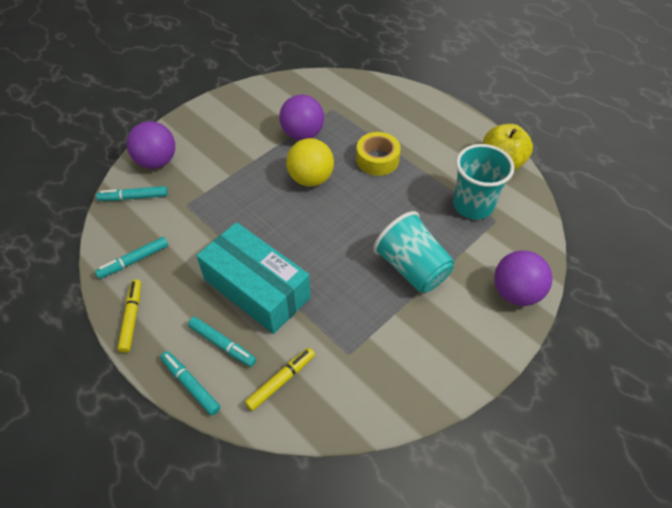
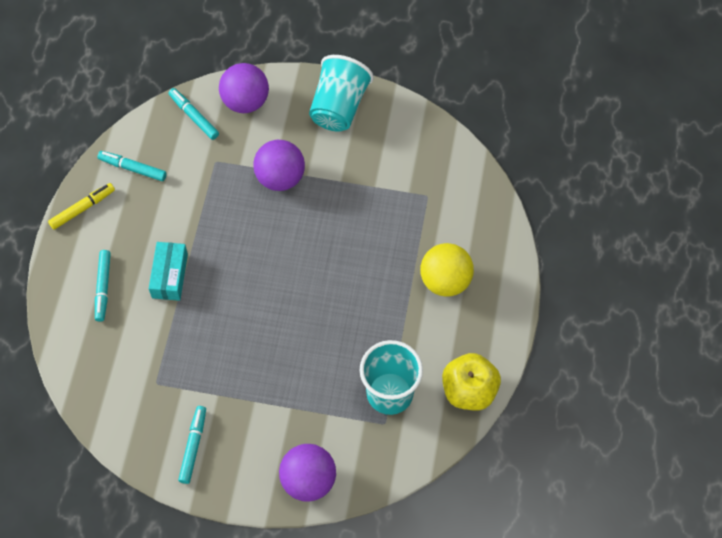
camera: 55 degrees right, 10 degrees up
turquoise marker [160,351,220,416] -> turquoise marker moved to [178,406,206,484]
turquoise box [196,222,311,334] -> turquoise box [149,242,188,301], size x0.54
yellow marker [245,348,315,411] -> none
purple ball [279,95,324,140] -> purple ball moved to [253,140,305,191]
yellow ball [286,138,334,187] -> yellow ball moved to [420,243,474,297]
yellow tape [356,132,401,176] -> none
turquoise cup [373,211,454,293] -> turquoise cup moved to [309,55,374,132]

